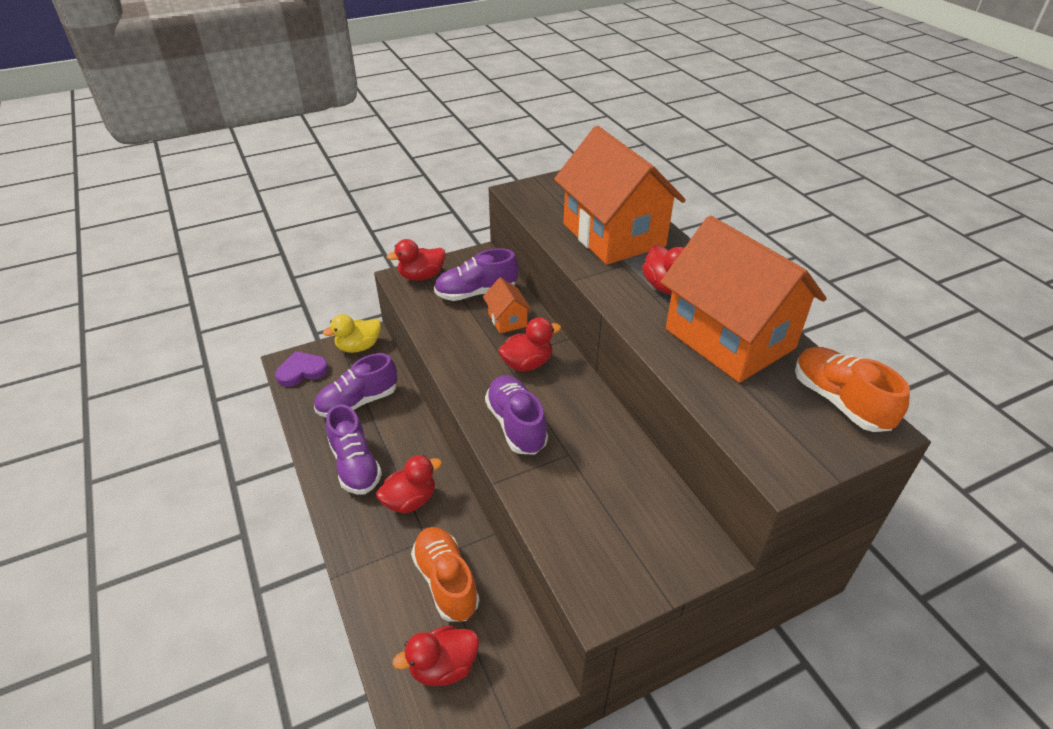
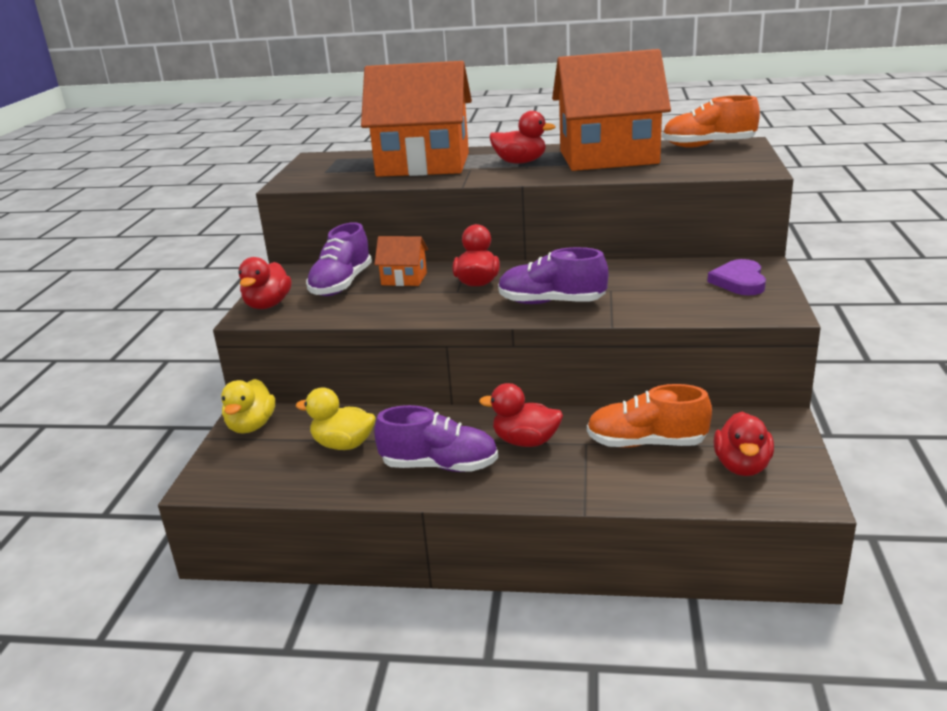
camera: 55 degrees left, 15 degrees down
purple heart [275,351,328,387] -> purple heart moved to [707,259,766,295]
purple shoe [314,353,397,417] -> yellow duck [296,387,376,450]
red duck [376,455,442,513] -> red duck turned 75 degrees counterclockwise [479,383,563,447]

